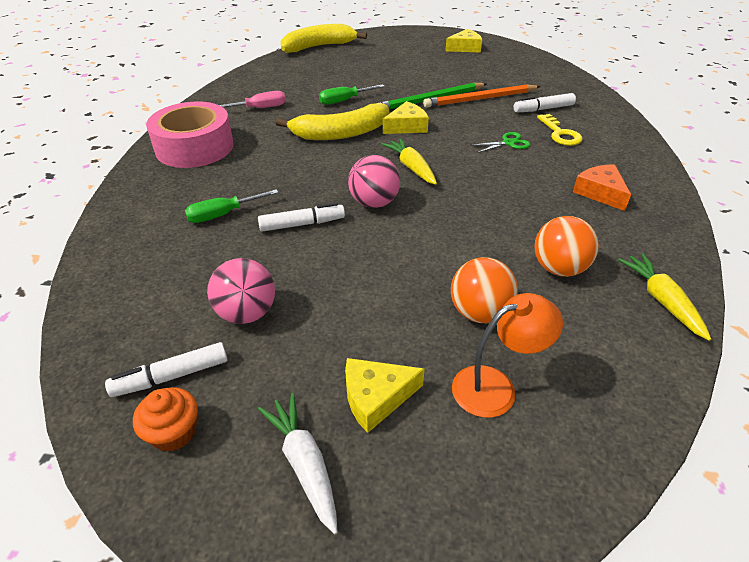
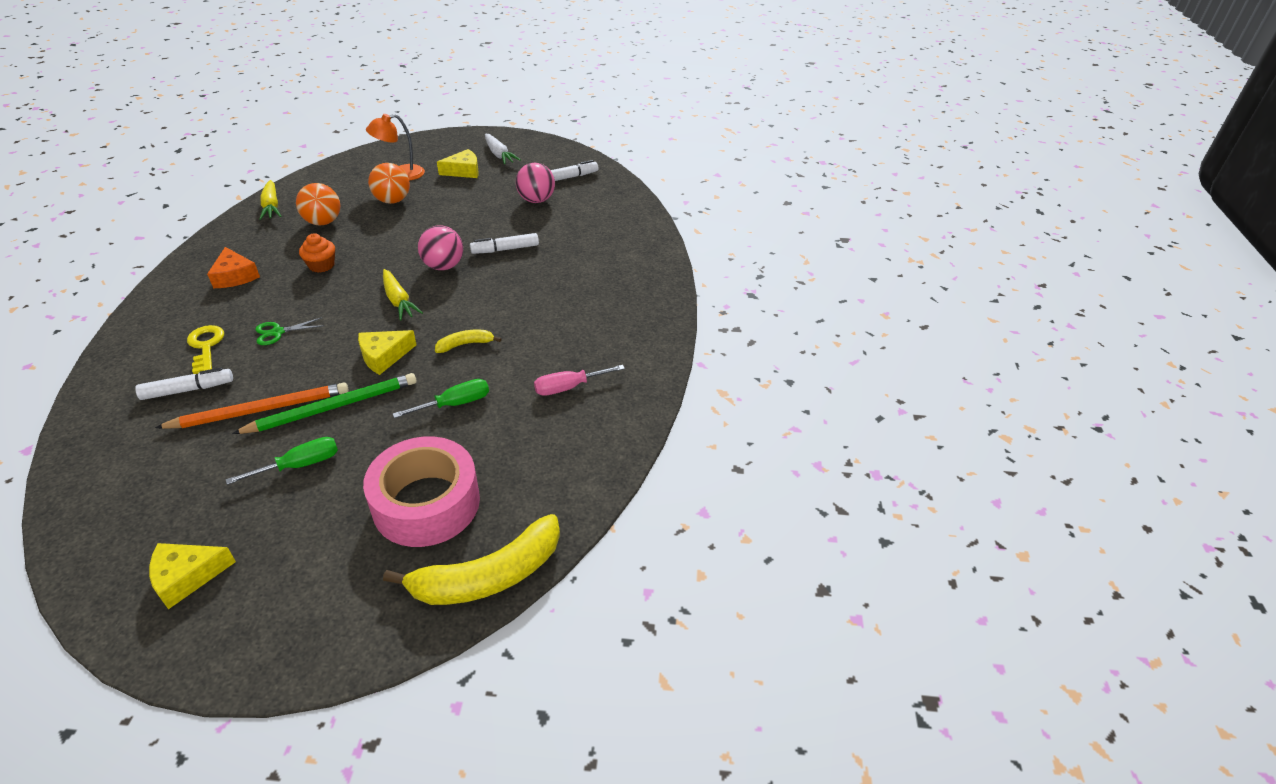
camera: 175 degrees right, 0 degrees up
orange cupcake [133,387,198,452] -> orange cupcake moved to [299,233,335,273]
pink tape [146,102,234,168] -> pink tape moved to [363,436,480,547]
green screwdriver [185,189,278,223] -> green screwdriver moved to [226,437,338,485]
yellow banana [275,103,389,140] -> yellow banana [435,330,501,353], size x0.49

